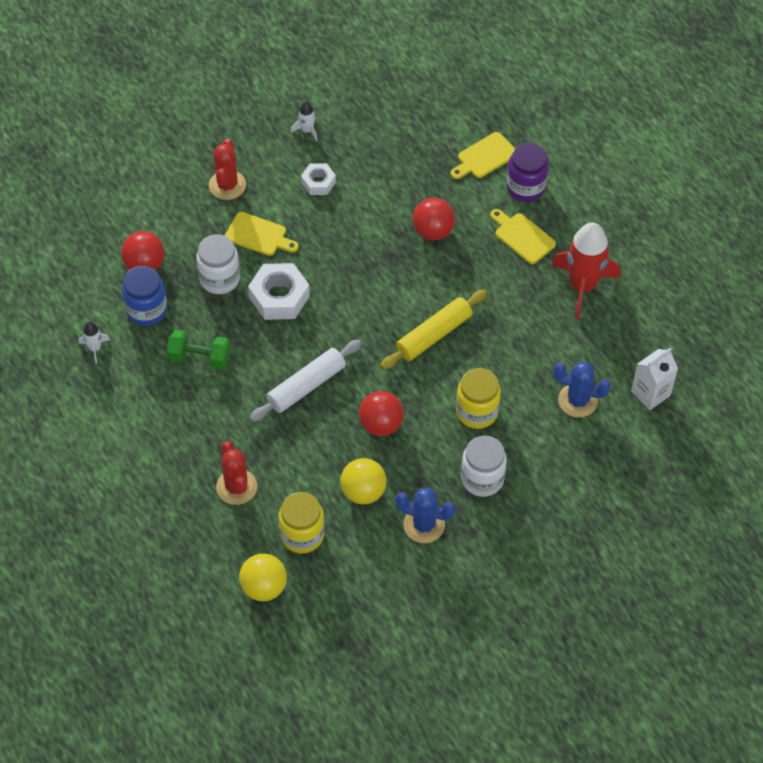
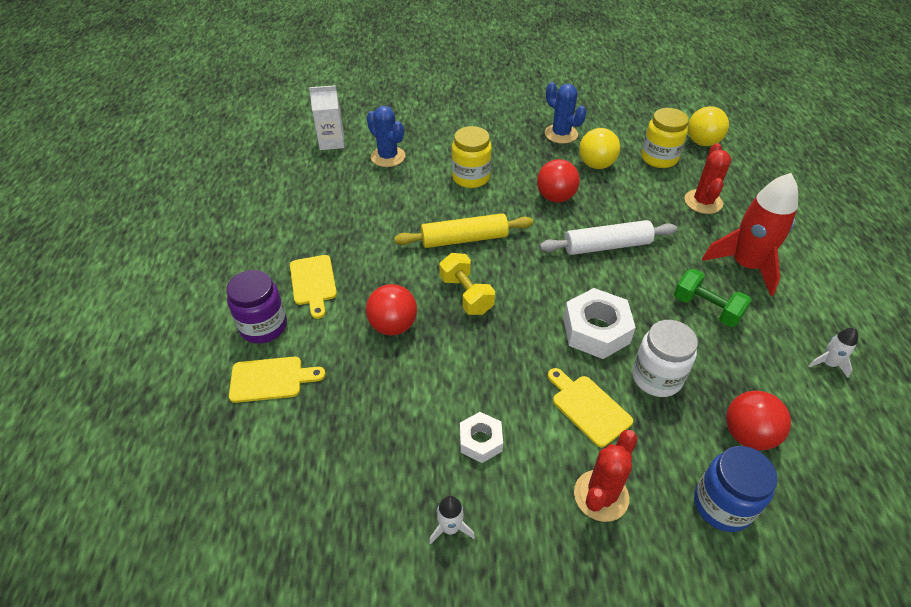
camera: 150 degrees left, 10 degrees down
blue jar [122,266,167,326] -> blue jar moved to [694,446,777,532]
white jar [461,436,507,497] -> none
red rocket [552,222,620,319] -> red rocket moved to [702,173,798,296]
none -> yellow dumbbell [439,253,495,315]

